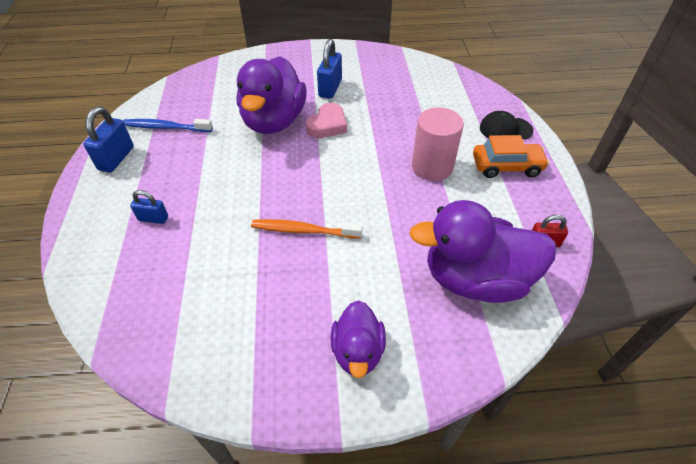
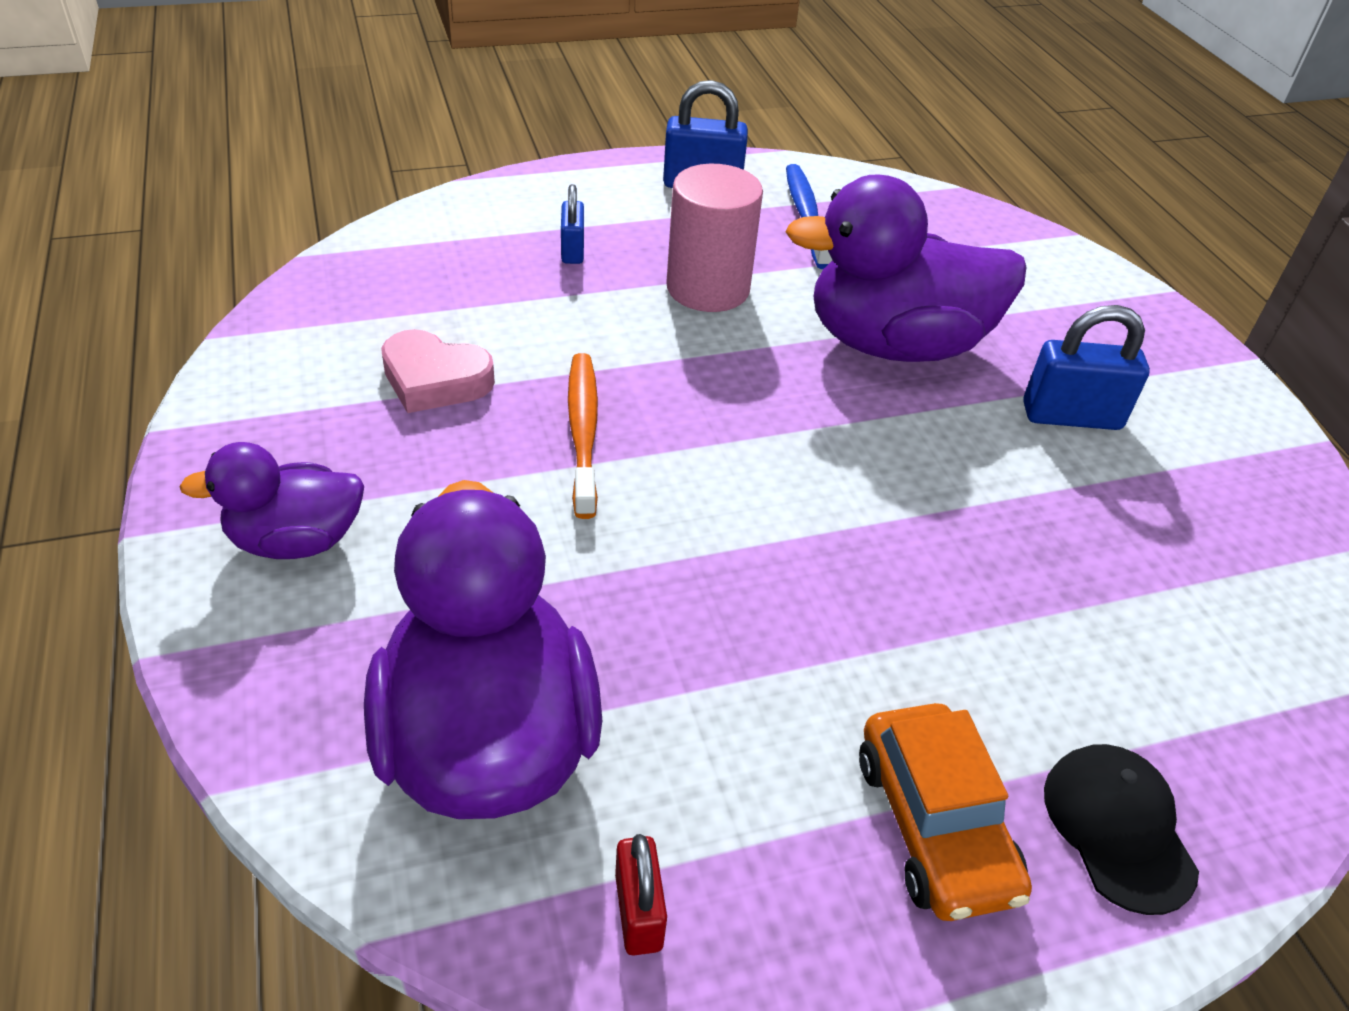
camera: 75 degrees right, 5 degrees down
pink heart [306,103,347,138] -> pink heart moved to [381,329,495,413]
pink cylinder [412,107,464,181] -> pink cylinder moved to [666,164,763,312]

